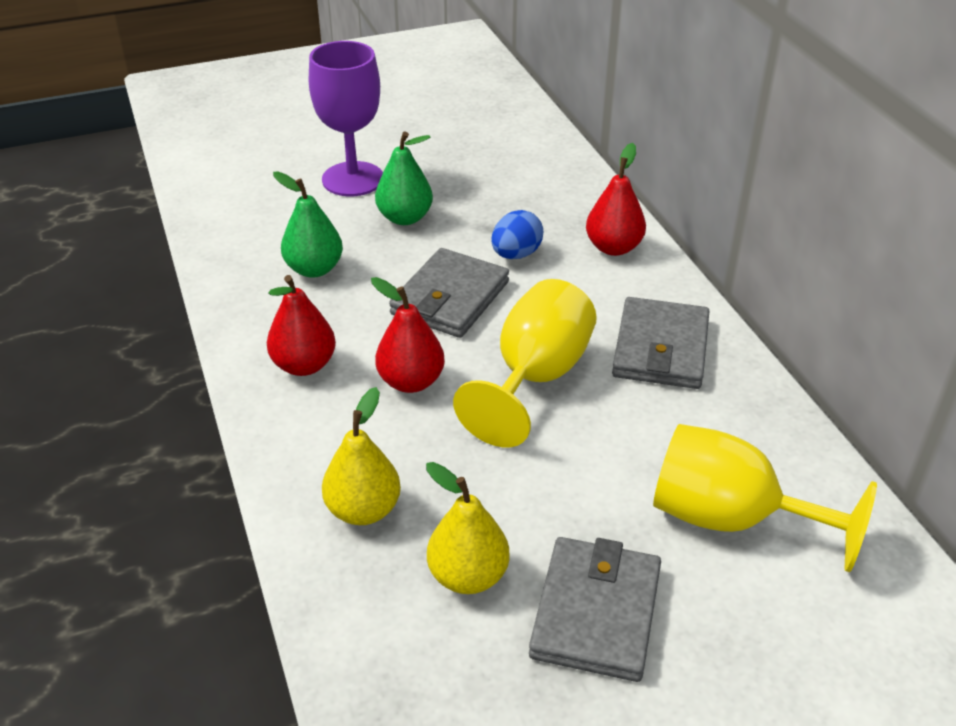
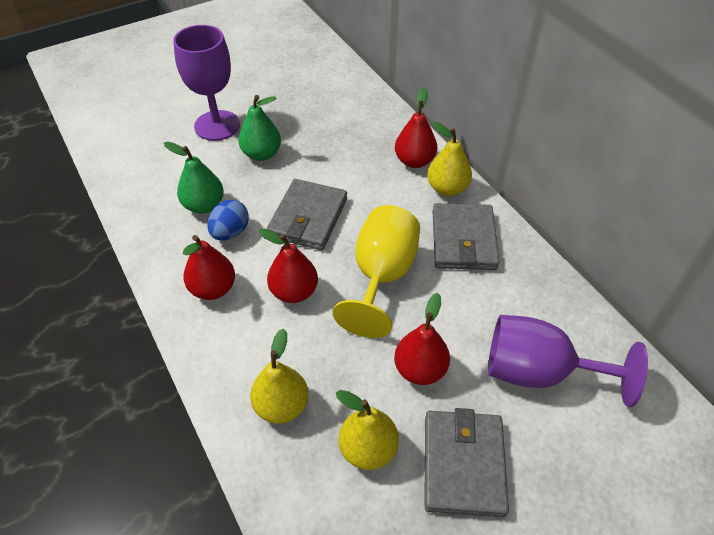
camera: 10 degrees left, 10 degrees up
blue egg [491,210,544,259] -> blue egg moved to [207,200,249,241]
yellow goblet [653,424,877,572] -> purple goblet [488,315,648,407]
none -> red pear [394,293,450,385]
none -> yellow pear [427,122,472,196]

